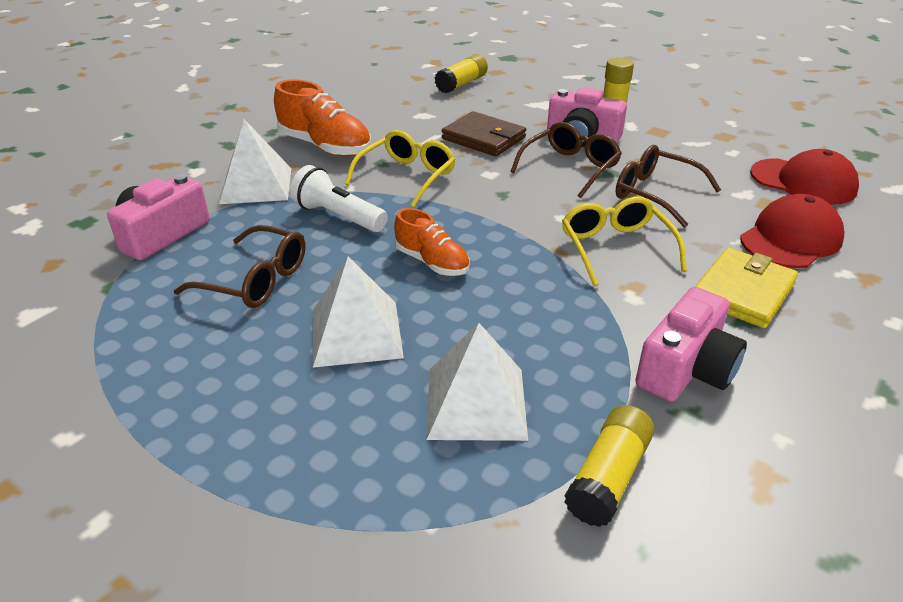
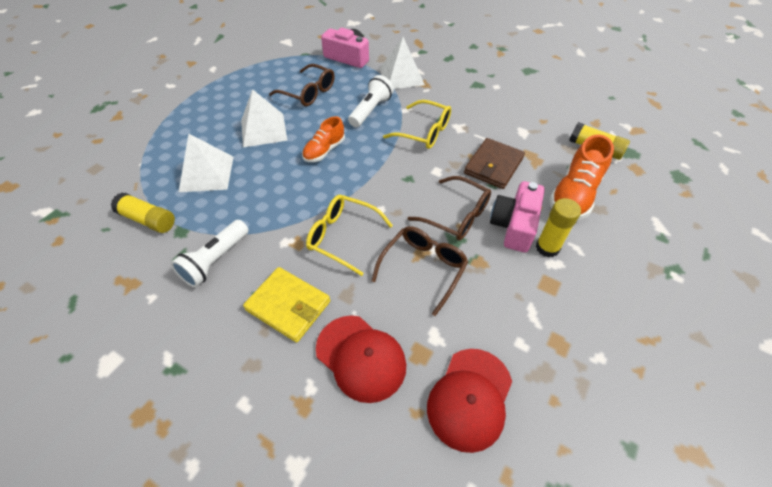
camera: 85 degrees right, 15 degrees up
brown glasses [174,225,306,308] -> brown glasses turned 75 degrees counterclockwise [269,64,335,106]
orange shoe [274,80,371,157] -> orange shoe moved to [549,134,614,220]
yellow glasses [562,197,687,286] -> yellow glasses turned 135 degrees counterclockwise [306,195,393,276]
pink camera [635,287,747,402] -> white flashlight [171,220,249,287]

